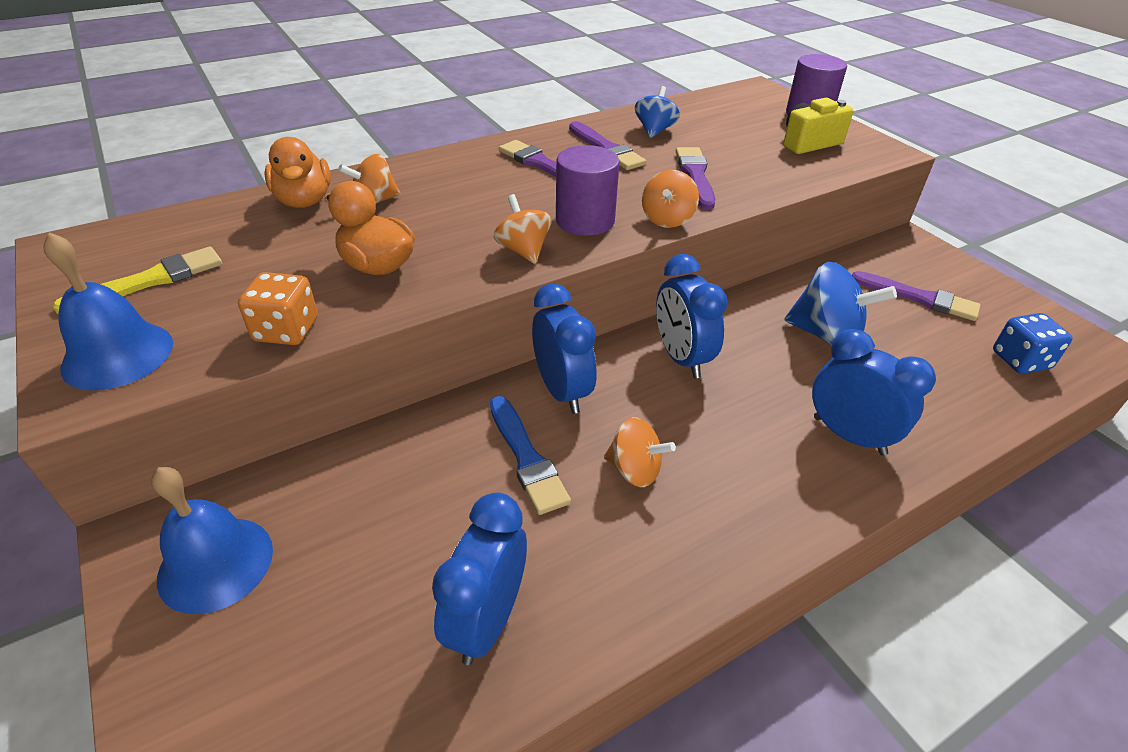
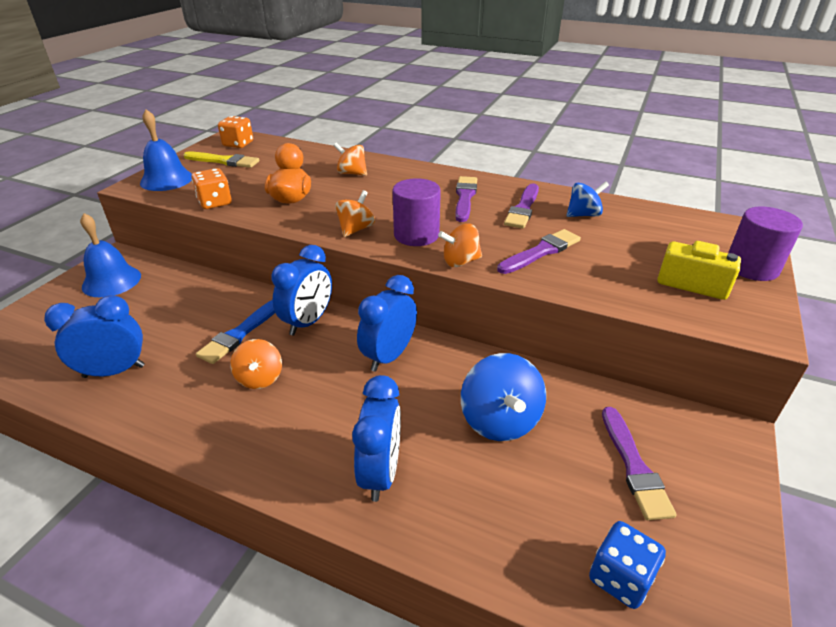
camera: 55 degrees right, 5 degrees down
orange duck [264,137,331,208] -> none
none -> orange dice [218,116,253,148]

